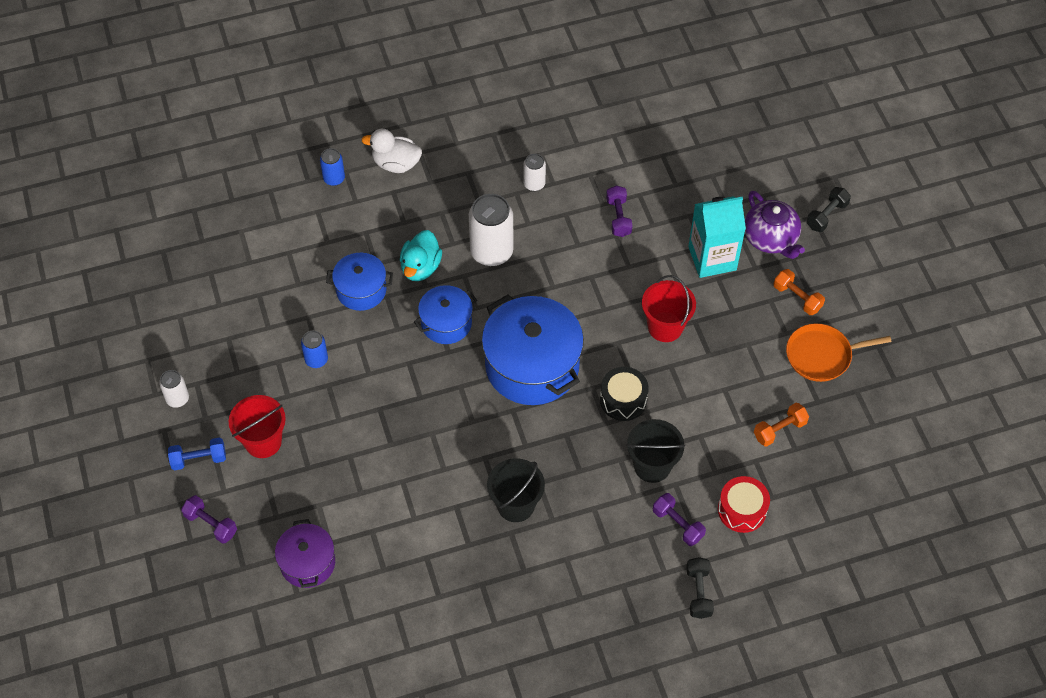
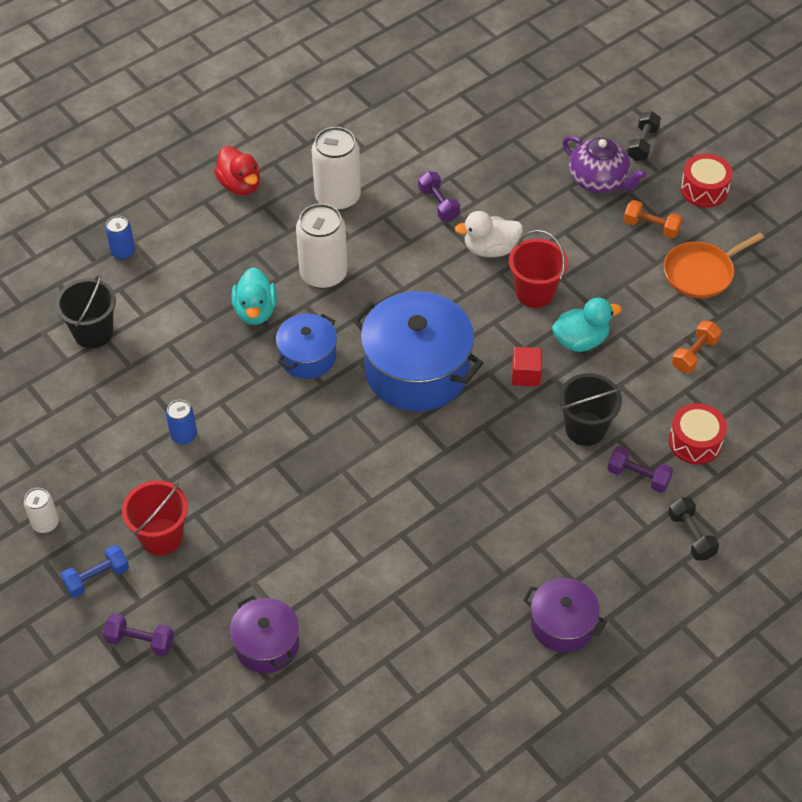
camera: 20 degrees left, 5 degrees down
blue pot [326,253,393,311] -> none
white duck [362,129,422,173] -> white duck moved to [455,211,523,257]
black bucket [487,458,545,522] -> black bucket moved to [55,274,116,348]
white can [523,154,546,191] -> white can [312,127,361,211], size x1.91
black drum [600,367,649,421] -> red cube [512,347,542,386]
turquoise carton [688,196,746,278] -> none
none -> red duck [214,146,260,195]
none -> purple pot [523,578,607,652]
none -> turquoise duck [552,298,622,352]
none -> red drum [681,154,733,207]

